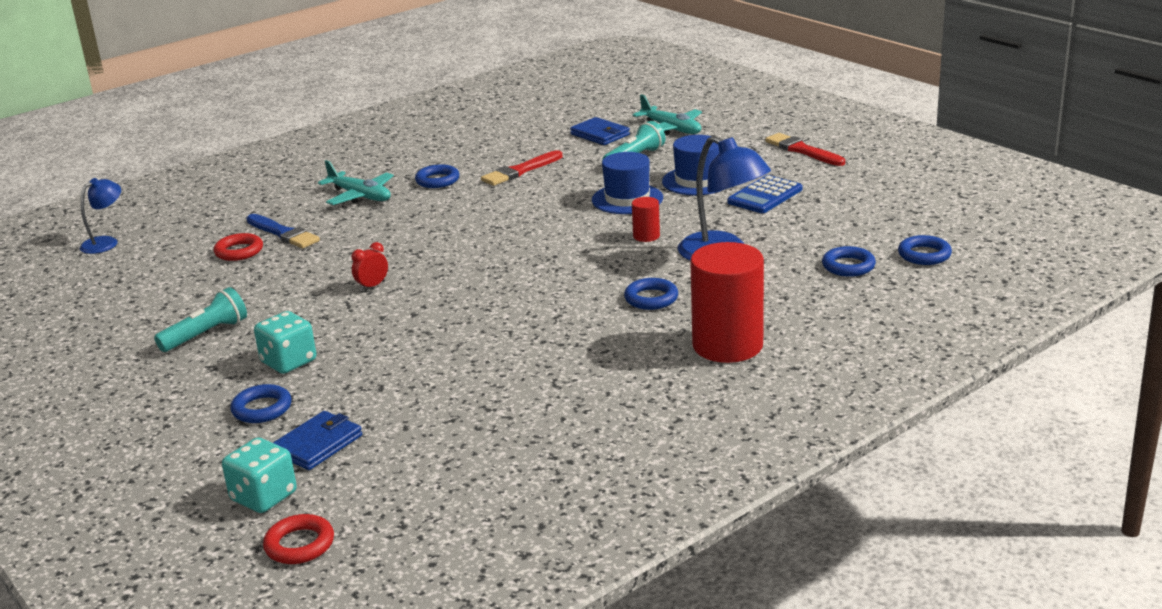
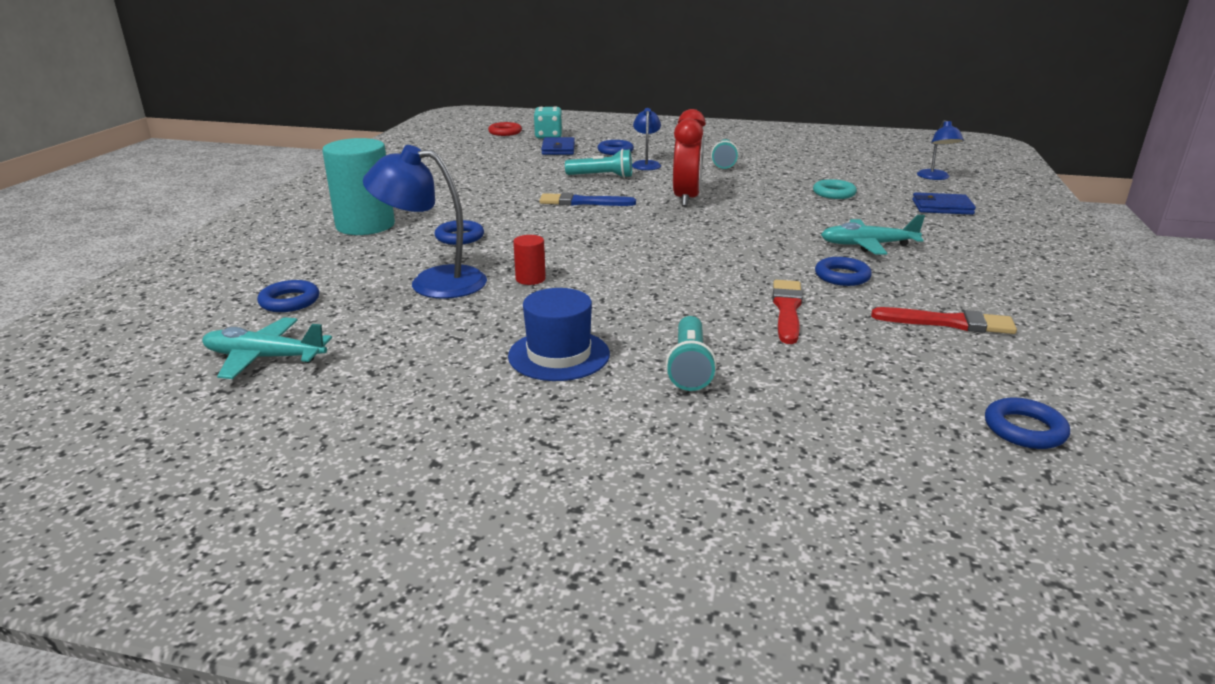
camera: 140 degrees right, 0 degrees up
red ring [214,233,263,261] -> turquoise ring [813,179,857,199]
blue brush [246,214,320,248] -> blue brush moved to [539,192,636,206]
turquoise dice [254,311,316,374] -> blue lamp [632,108,661,170]
red clock [351,242,388,291] -> red clock [673,109,706,207], size x2.26
blue wallet [570,117,630,145] -> blue wallet moved to [912,192,976,215]
blue hat [592,152,663,214] -> none
turquoise plane [633,94,702,135] -> turquoise plane moved to [202,317,332,379]
red cylinder [690,242,764,363] -> turquoise cylinder [322,138,395,235]
blue calculator [727,175,802,213] -> none
red brush [765,133,845,166] -> red brush moved to [871,307,1017,334]
blue ring [898,235,952,265] -> blue ring moved to [985,398,1070,449]
none -> turquoise flashlight [565,149,632,178]

